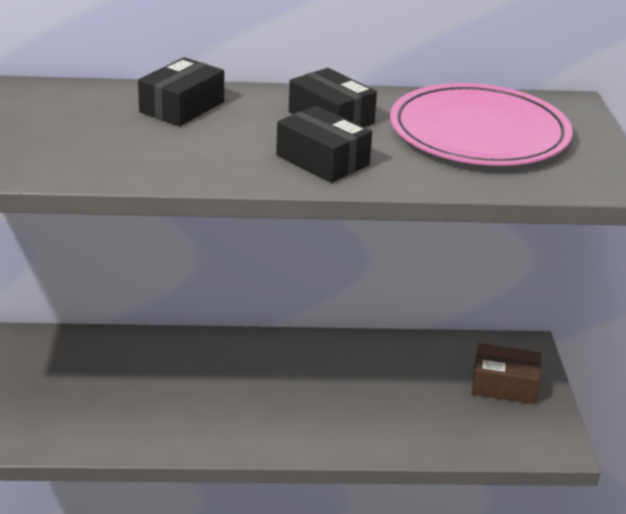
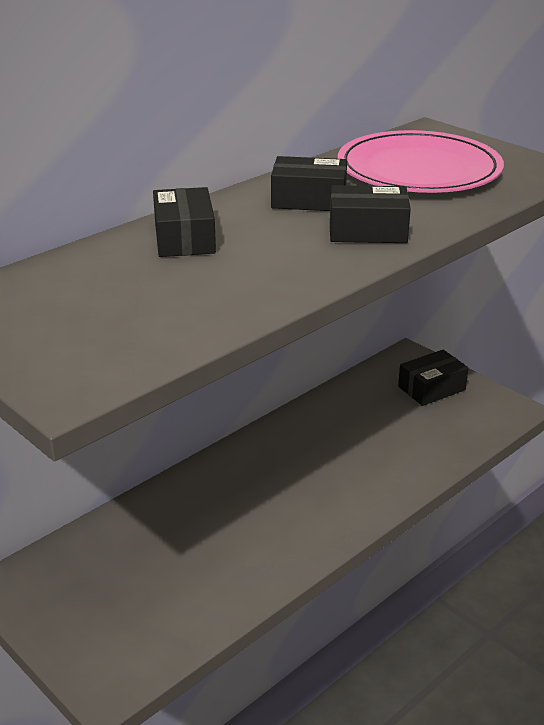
camera: 40 degrees left, 0 degrees up
brown box [472,343,541,404] -> black box [398,350,469,406]

